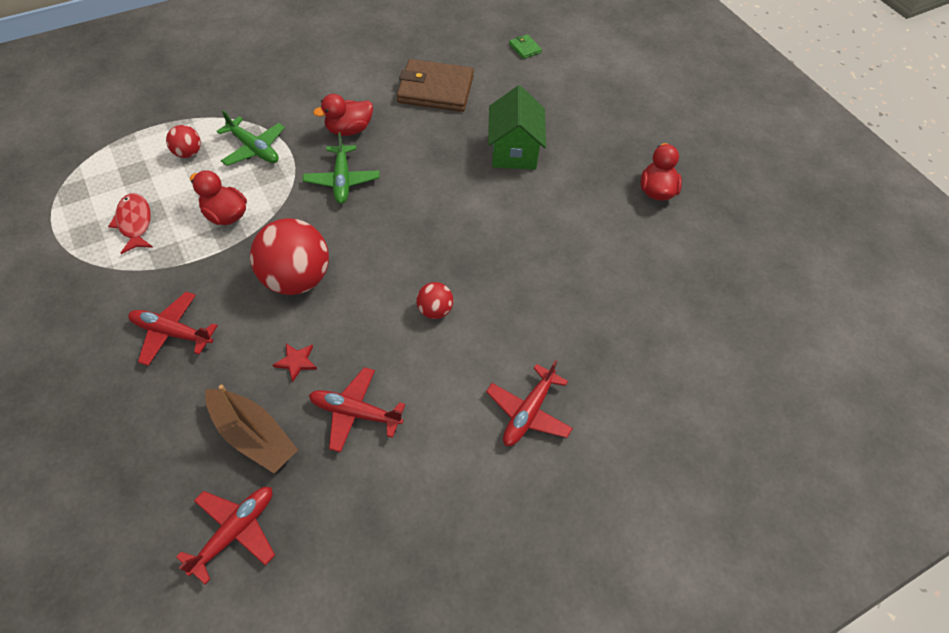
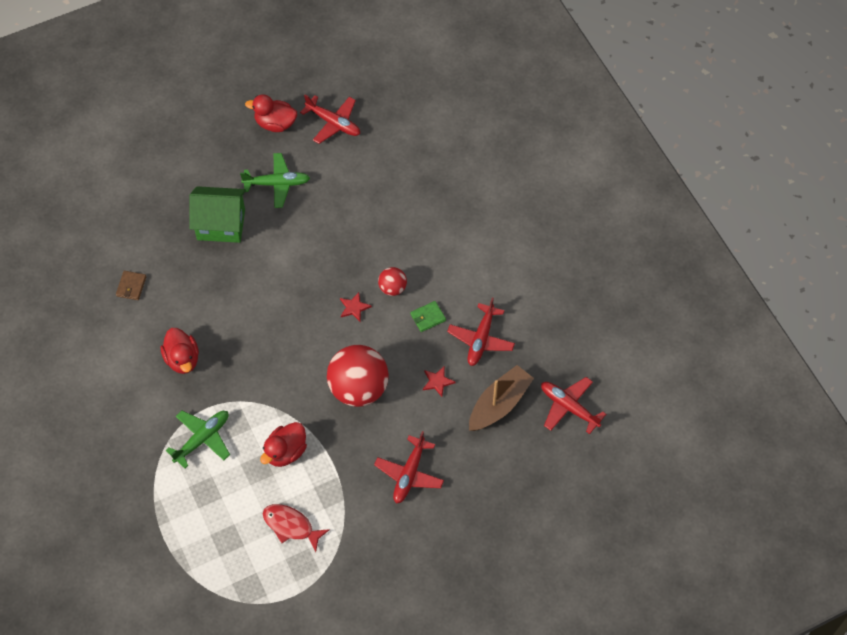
camera: 85 degrees left, 5 degrees up
red fish [108,193,153,254] -> red fish turned 45 degrees clockwise [263,504,330,552]
red ball [166,125,201,158] -> none
green plane [303,132,380,204] -> green plane moved to [240,153,310,208]
brown wallet [397,59,474,112] -> brown wallet [116,271,146,300], size x0.43
red plane [486,360,573,446] -> red plane moved to [300,95,360,144]
green wallet [509,34,542,59] -> green wallet moved to [410,301,446,332]
none -> red star [340,292,372,321]

